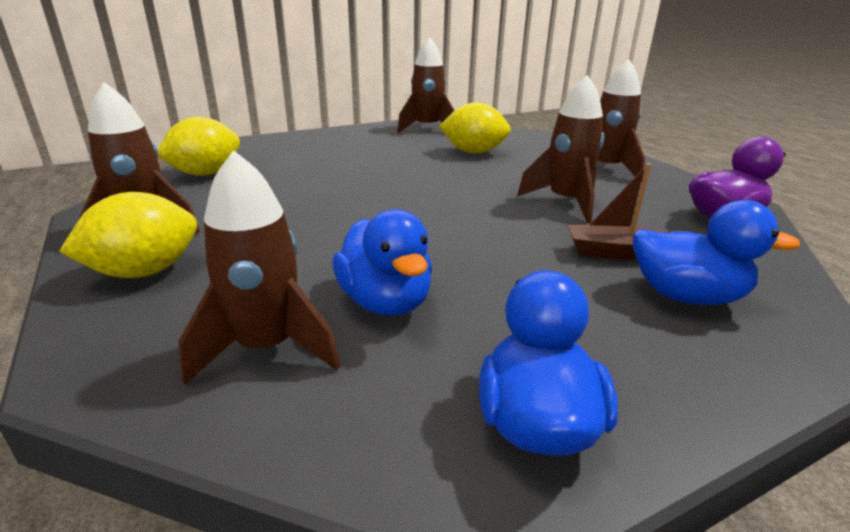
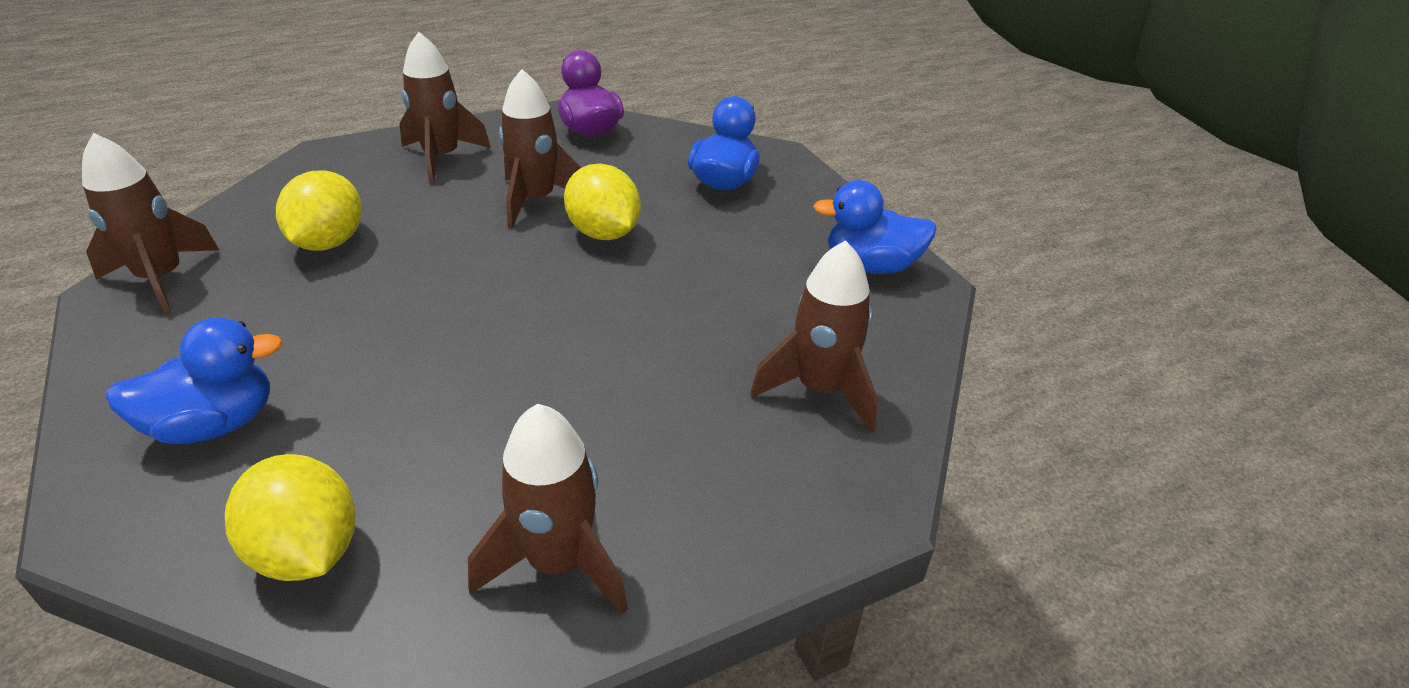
camera: 90 degrees left, 10 degrees up
yellow lemon [59,192,197,278] -> yellow lemon moved to [564,164,641,240]
blue duck [333,209,432,316] -> blue duck moved to [106,317,283,444]
brown boat [568,163,669,259] -> none

